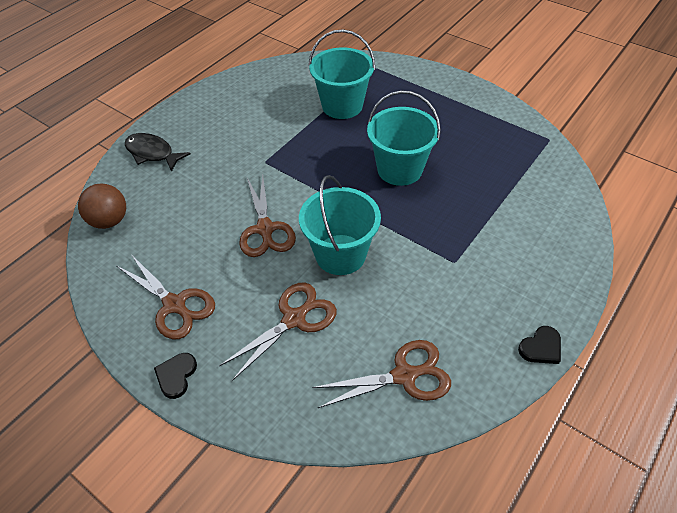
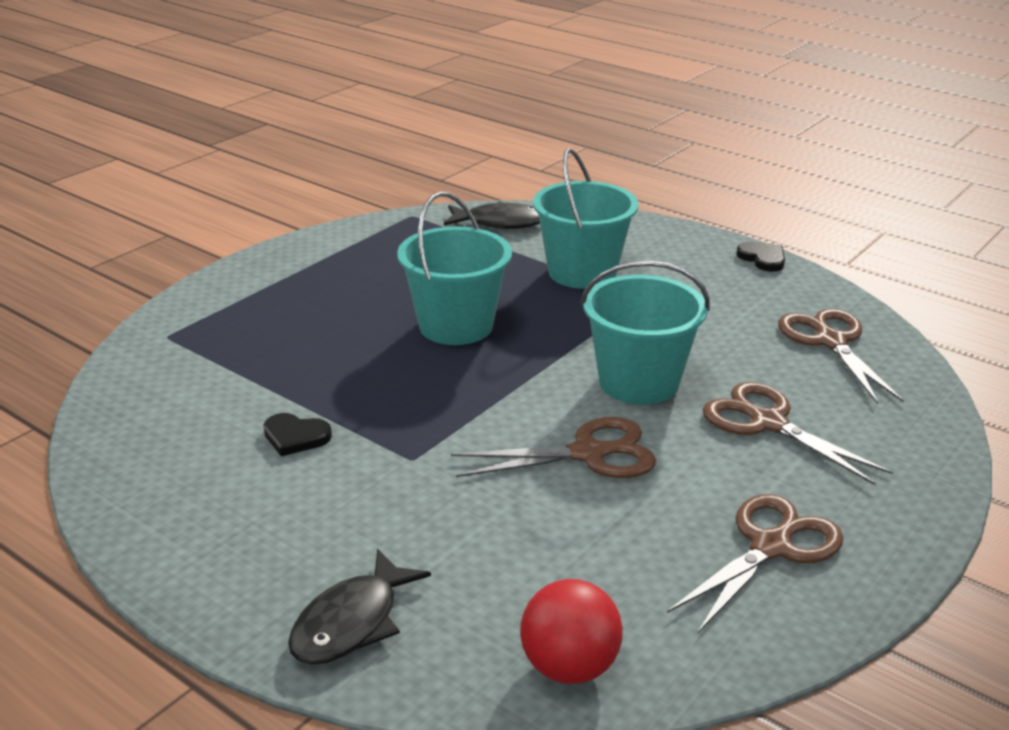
camera: 90 degrees left, 20 degrees down
brown ball [78,183,126,229] -> red ball [520,579,623,684]
black heart [154,353,197,399] -> black heart moved to [263,413,332,456]
turquoise bucket [309,29,375,119] -> turquoise bucket moved to [533,148,639,289]
none -> black fish [444,201,540,229]

